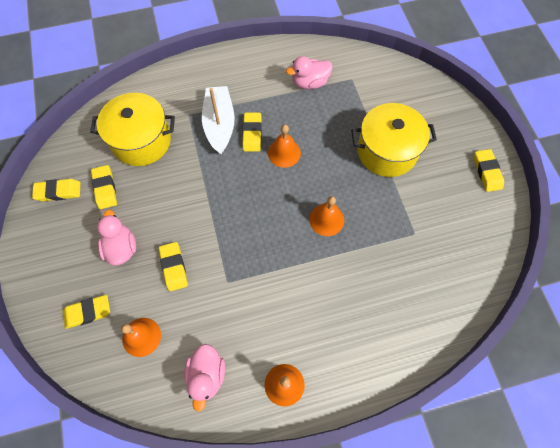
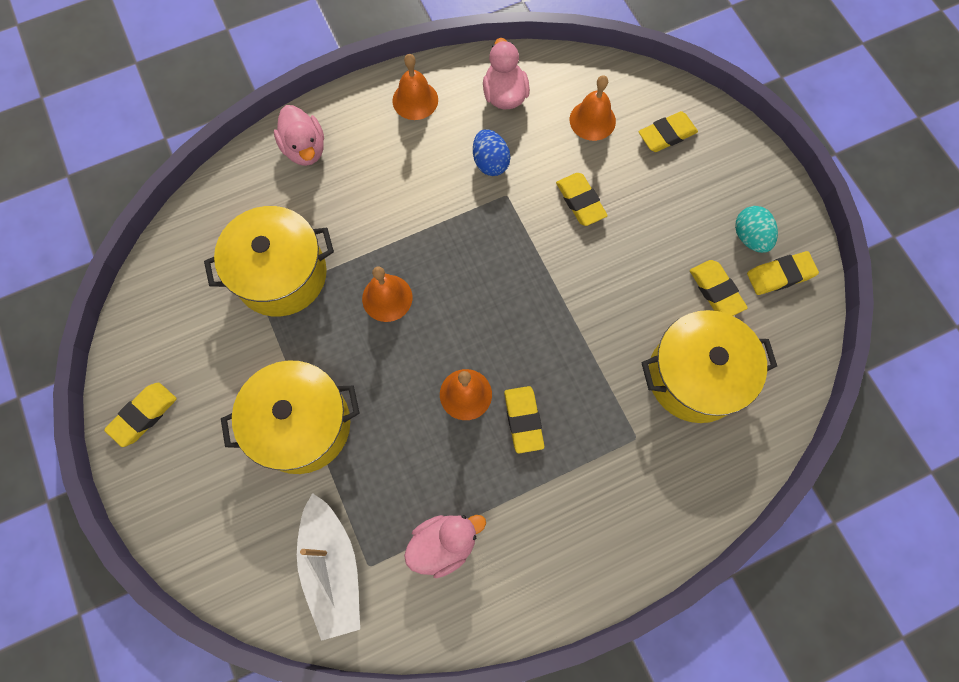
camera: 170 degrees right, 5 degrees up
pink duck [97,210,136,265] -> pink duck moved to [274,105,324,166]
white boat [202,86,235,154] -> white boat moved to [297,493,360,641]
yellow eraser [474,149,504,192] -> yellow eraser turned 60 degrees clockwise [104,383,177,447]
none -> yellow pot [204,206,334,316]
none -> blue egg [473,129,511,176]
none -> turquoise egg [735,206,778,253]

